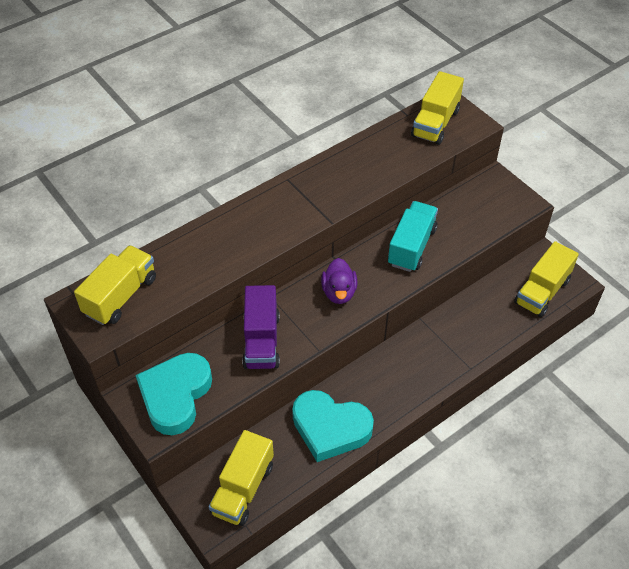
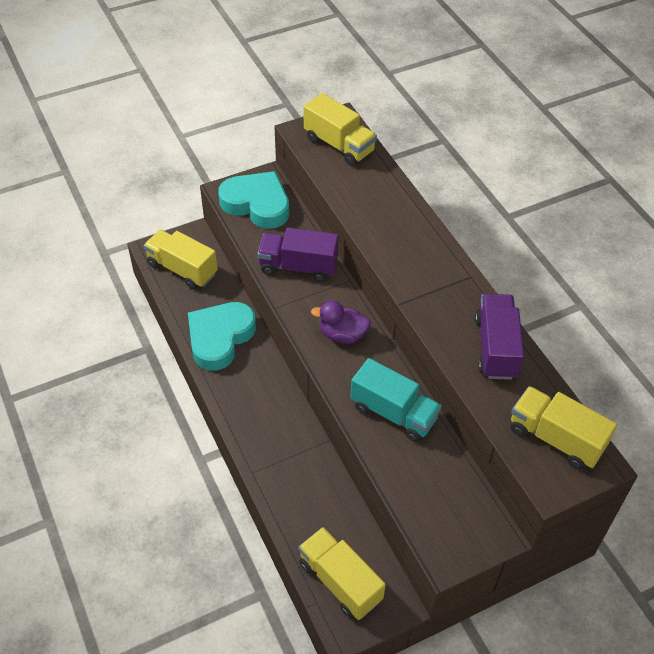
camera: 100 degrees right, 0 degrees up
none -> purple truck [475,294,524,380]

